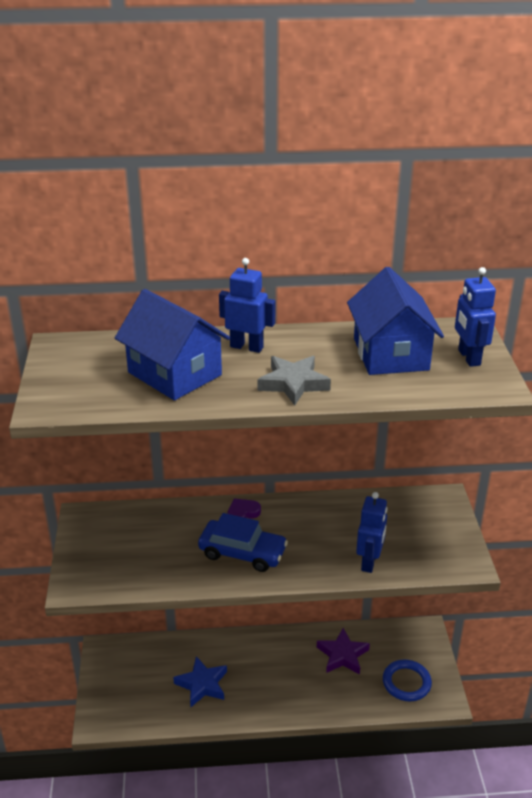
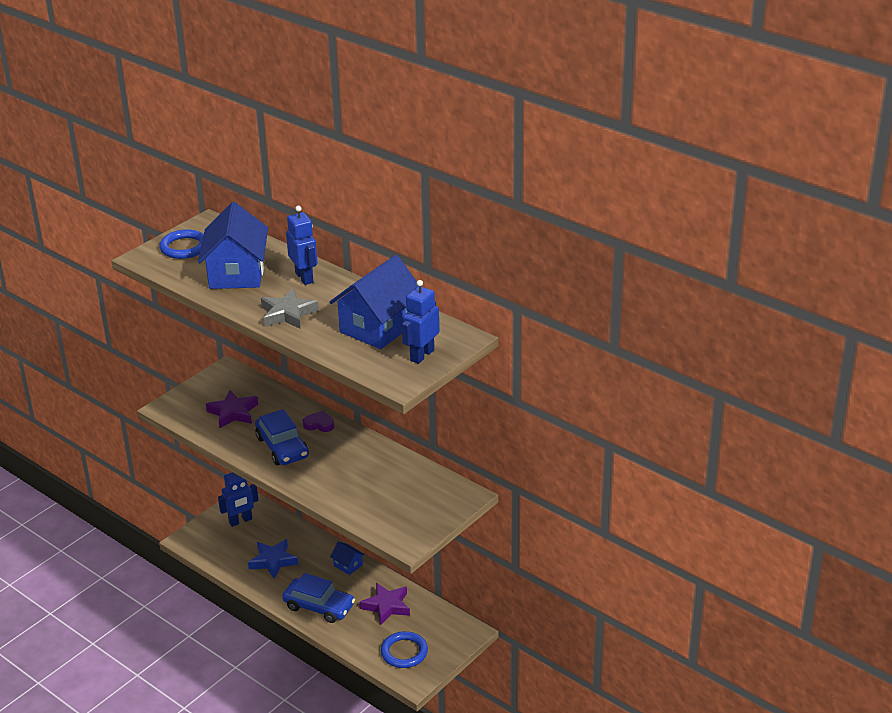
camera: 45 degrees right, 0 degrees up
blue robot [356,492,387,573] -> blue robot moved to [218,472,258,527]
none -> blue ring [159,229,204,259]
none -> purple star [206,390,258,428]
none -> blue car [282,573,355,623]
none -> blue house [330,541,365,575]

